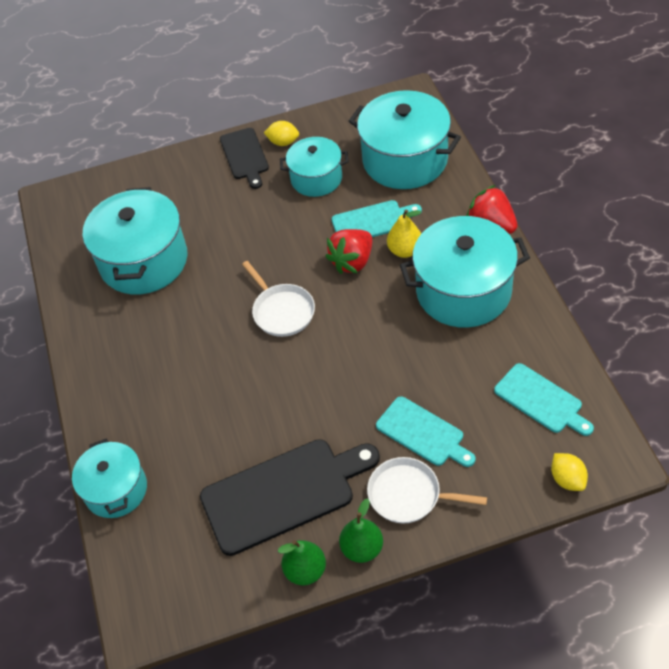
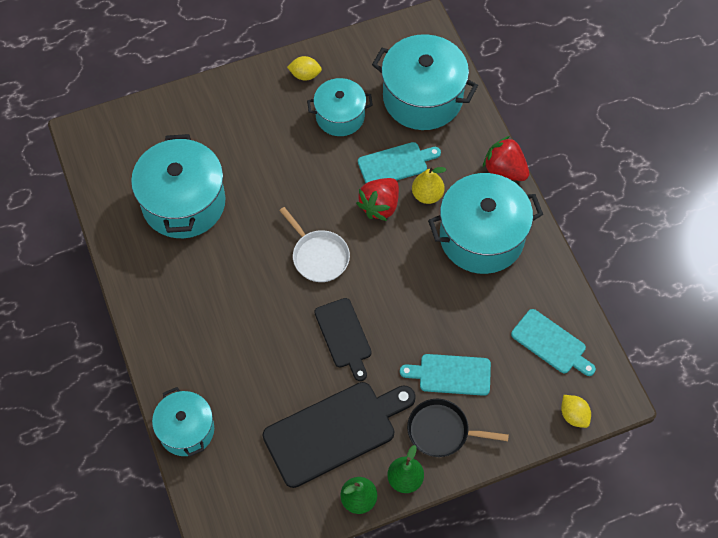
camera: 10 degrees left, 10 degrees up
black cutting board [220,128,269,189] -> black cutting board moved to [314,298,372,381]
white pan [367,457,487,523] -> black pan [407,399,509,457]
turquoise cutting board [376,396,475,467] -> turquoise cutting board turned 150 degrees clockwise [400,354,491,396]

